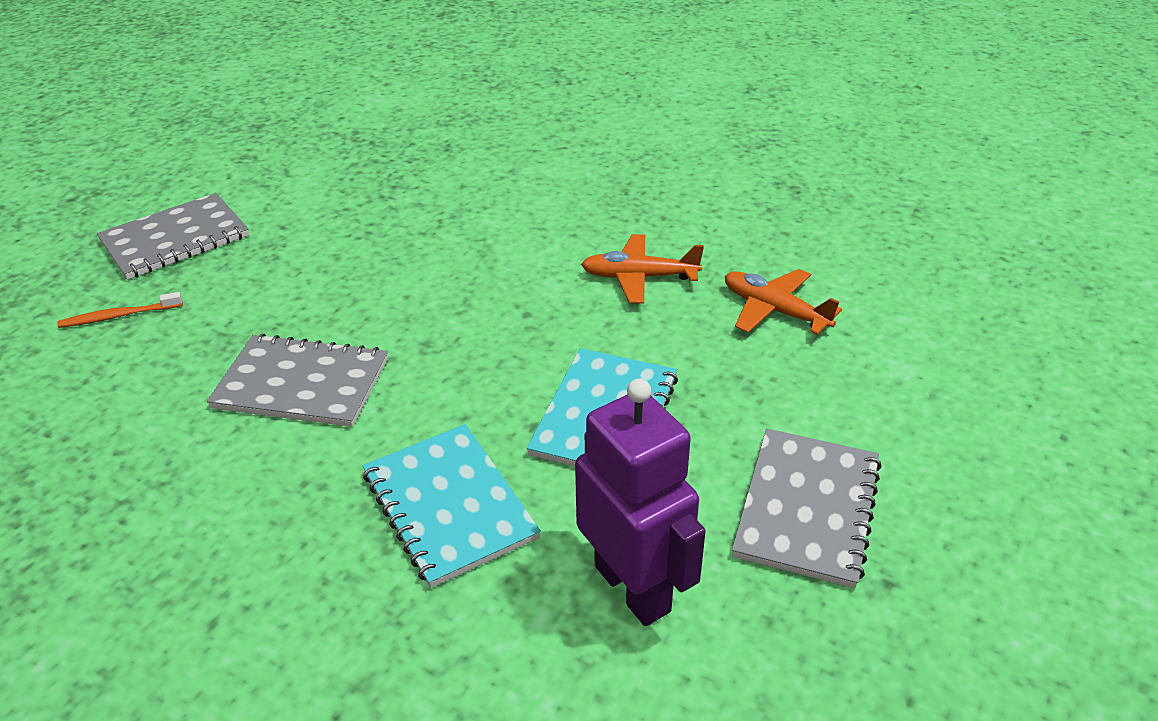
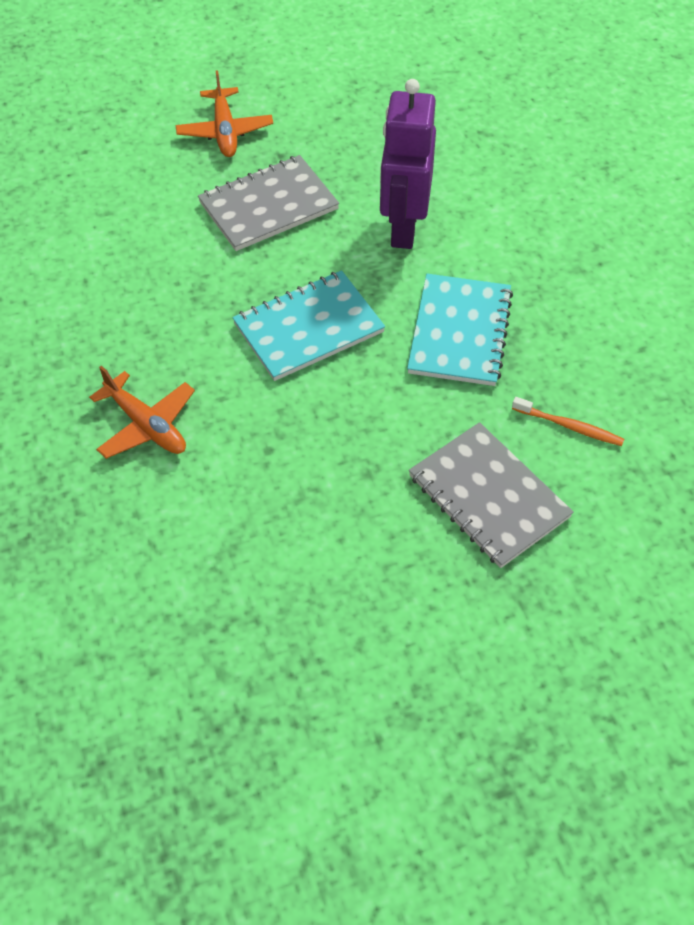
camera: 140 degrees left, 15 degrees up
orange toothbrush [57,292,183,328] -> orange toothbrush moved to [512,397,624,446]
grey notebook [97,193,249,280] -> none
orange plane [725,269,842,335] -> orange plane moved to [175,70,273,157]

